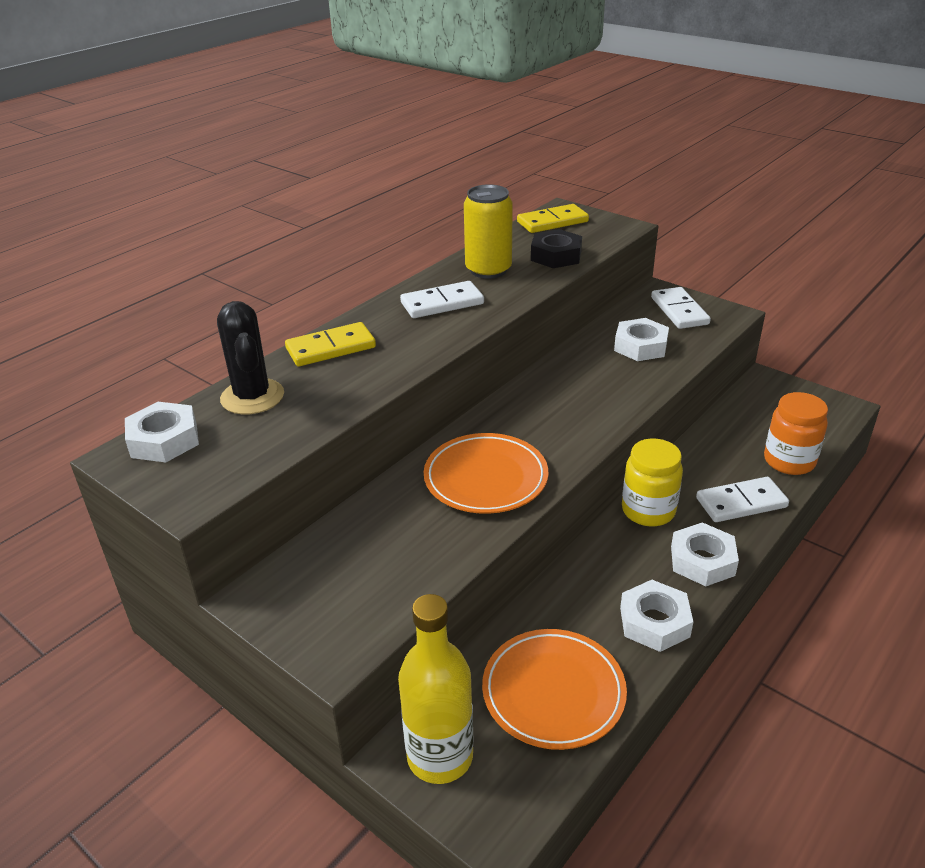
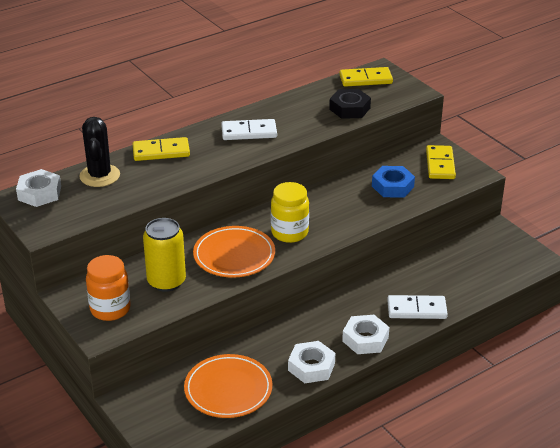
camera: 15 degrees right, 0 degrees up
yellow bottle [398,594,473,784] -> none
yellow can [464,184,513,279] -> yellow can moved to [143,218,186,292]
white nut [614,318,669,361] -> blue nut [372,166,415,198]
yellow jar [622,439,683,526] -> yellow jar moved to [271,182,309,243]
white domino [651,287,711,329] -> yellow domino [426,145,456,179]
orange jar [764,392,828,475] -> orange jar moved to [86,255,131,321]

